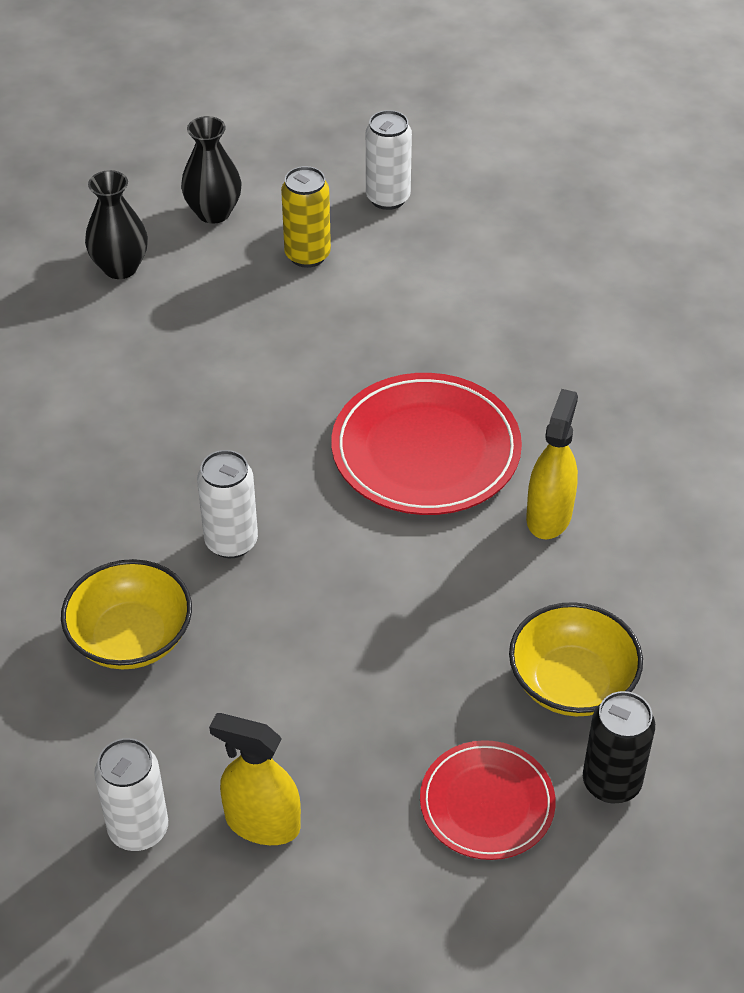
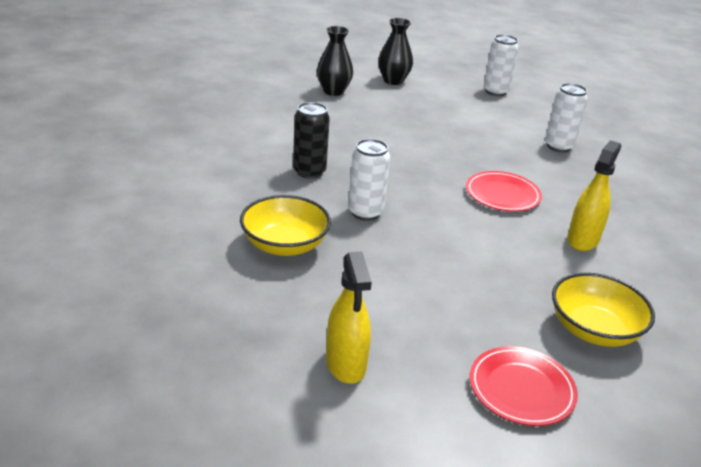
camera: 10 degrees right, 15 degrees down
white can [94,738,168,851] -> white can moved to [545,83,588,152]
yellow spray bottle [209,713,301,845] -> yellow spray bottle turned 135 degrees counterclockwise [326,252,372,384]
yellow can [281,166,331,268] -> none
red plate [331,373,522,515] -> red plate [466,171,542,212], size x0.61
black can [583,691,655,804] -> black can moved to [293,102,330,179]

